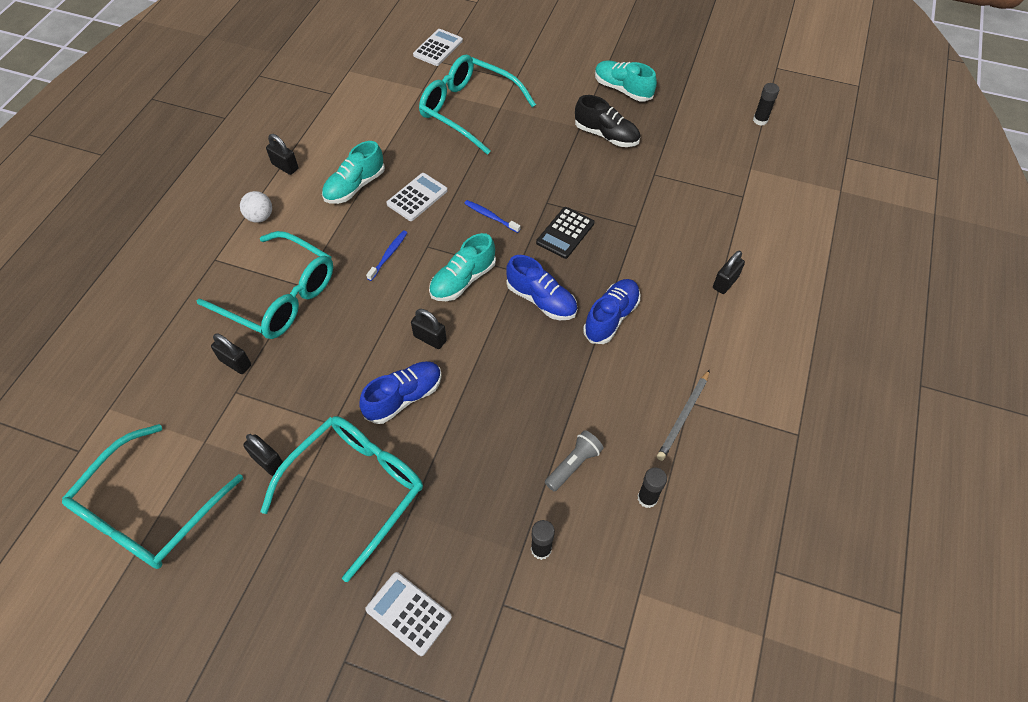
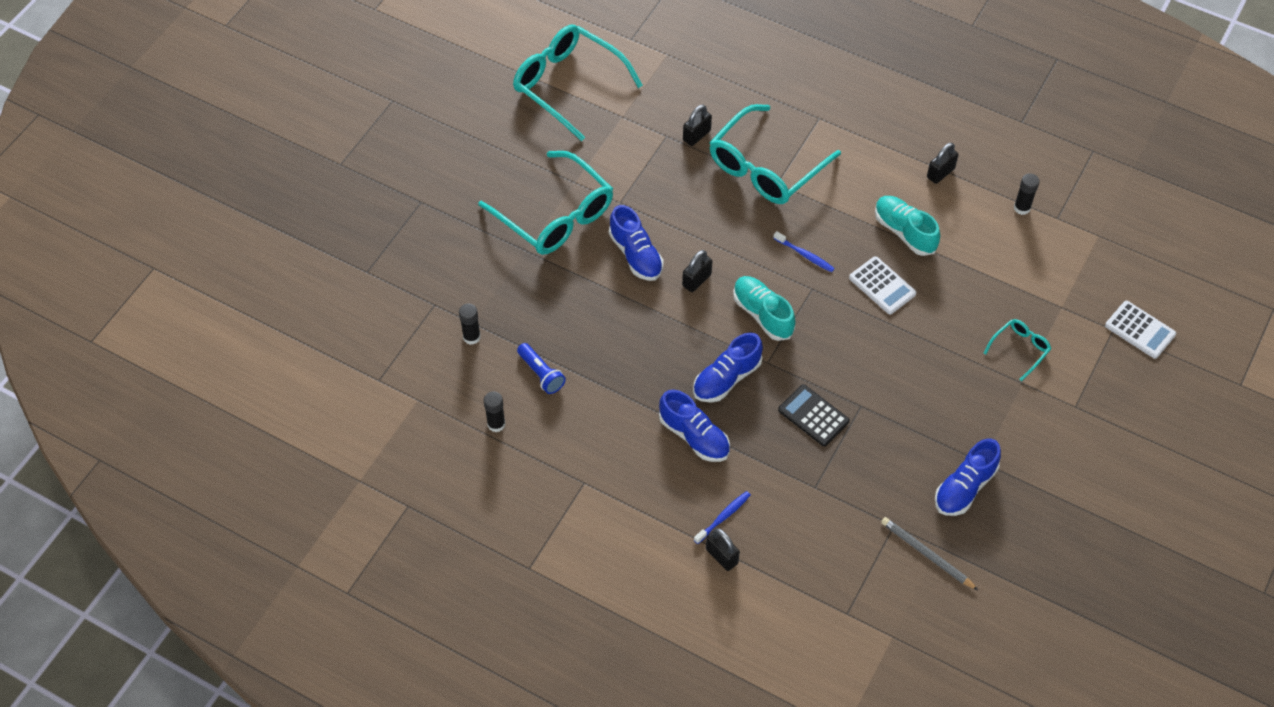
camera: 100 degrees right, 0 degrees up
white ball [240,191,272,223] -> none
black padlock [243,434,283,476] -> none
white calculator [365,572,452,656] -> none
turquoise glasses [419,55,536,155] -> turquoise glasses [983,319,1051,381], size x0.46
blue toothbrush [464,200,520,233] -> blue toothbrush moved to [694,491,751,544]
grey flashlight [545,430,603,491] -> blue flashlight [517,343,566,394]
black shoe [575,95,640,147] -> blue shoe [935,438,1001,516]
turquoise shoe [595,60,657,102] -> none
grey pencil [657,369,710,461] -> grey pencil moved to [881,517,978,590]
black glue stick [753,83,779,126] -> black glue stick moved to [1014,173,1040,215]

